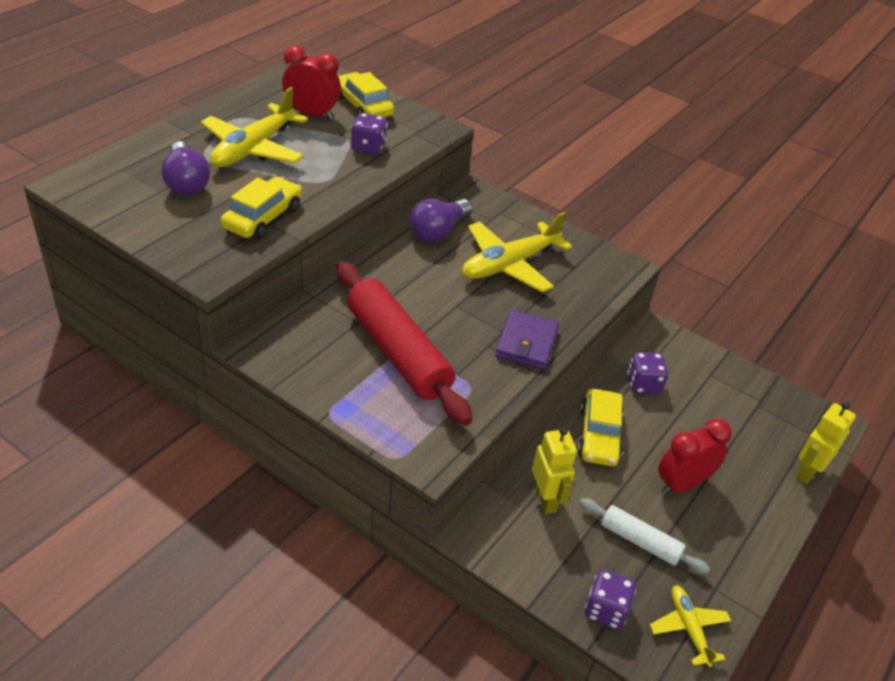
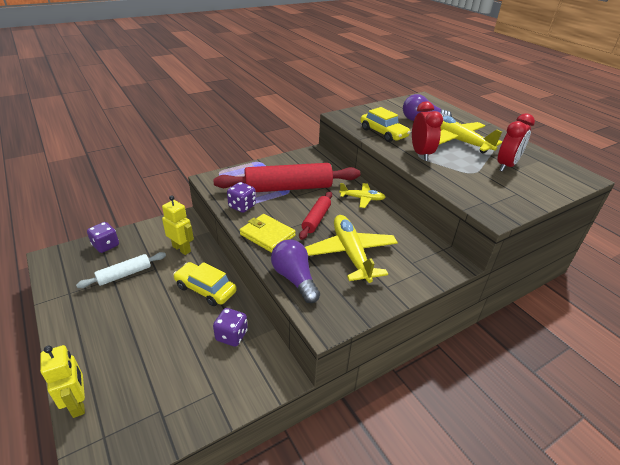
camera: 115 degrees right, 5 degrees down
yellow car [338,72,395,117] -> none
purple dice [351,113,387,155] -> purple dice moved to [227,182,256,213]
purple light bulb [410,199,472,242] -> purple light bulb moved to [271,239,320,303]
purple wallet [495,310,559,370] -> yellow wallet [240,214,296,253]
yellow robot [532,427,577,514] -> yellow robot turned 150 degrees counterclockwise [162,195,194,255]
yellow plane [649,585,731,667] -> yellow plane moved to [339,183,385,208]
red clock [658,418,732,495] -> red clock moved to [412,101,443,161]
none -> red rolling pin [299,191,332,240]

